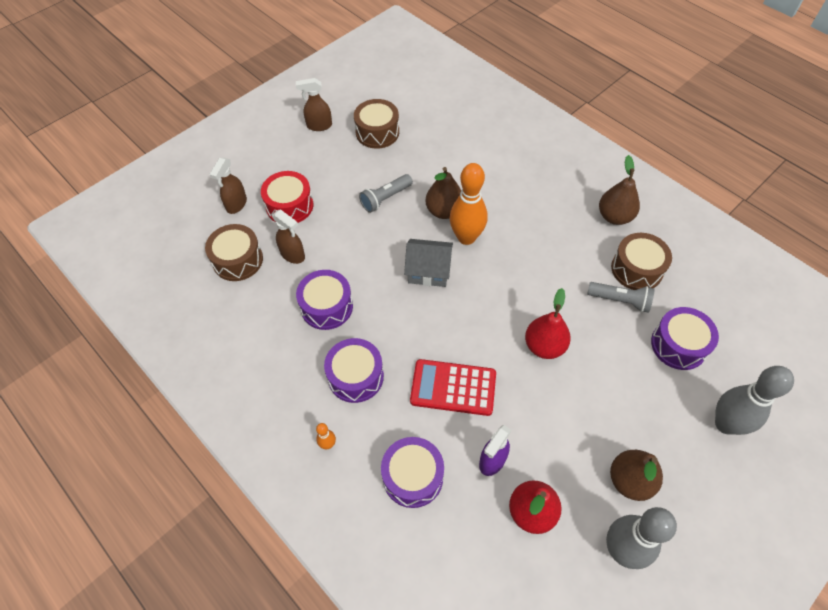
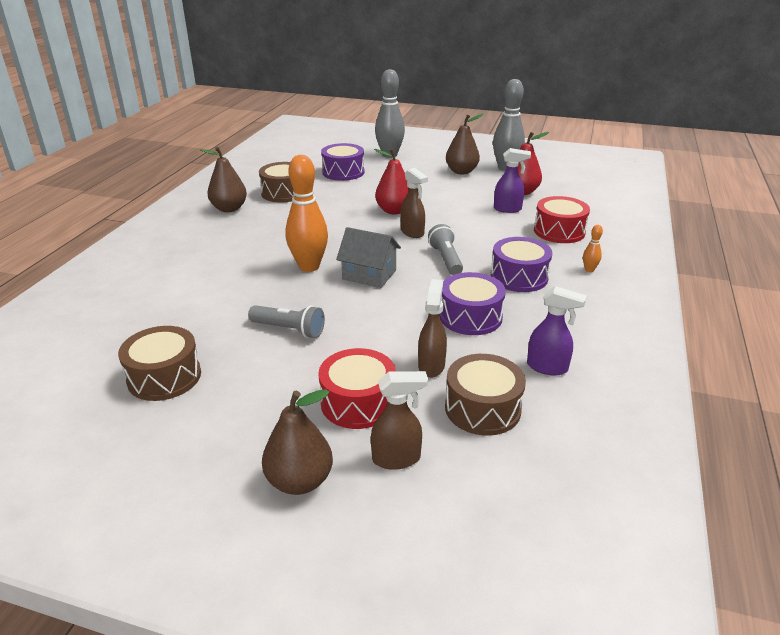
camera: 120 degrees left, 25 degrees down
brown spray bottle [296,78,332,131] -> brown spray bottle moved to [400,168,428,238]
purple drum [381,437,444,508] -> red drum [534,196,590,243]
grey house [404,239,453,287] -> grey house turned 45 degrees counterclockwise [336,227,401,288]
red calculator [410,359,496,416] -> none
brown pear [425,167,462,219] -> brown pear moved to [262,389,333,495]
grey flashlight [587,282,655,313] -> grey flashlight moved to [428,224,463,275]
none -> purple spray bottle [527,286,587,376]

